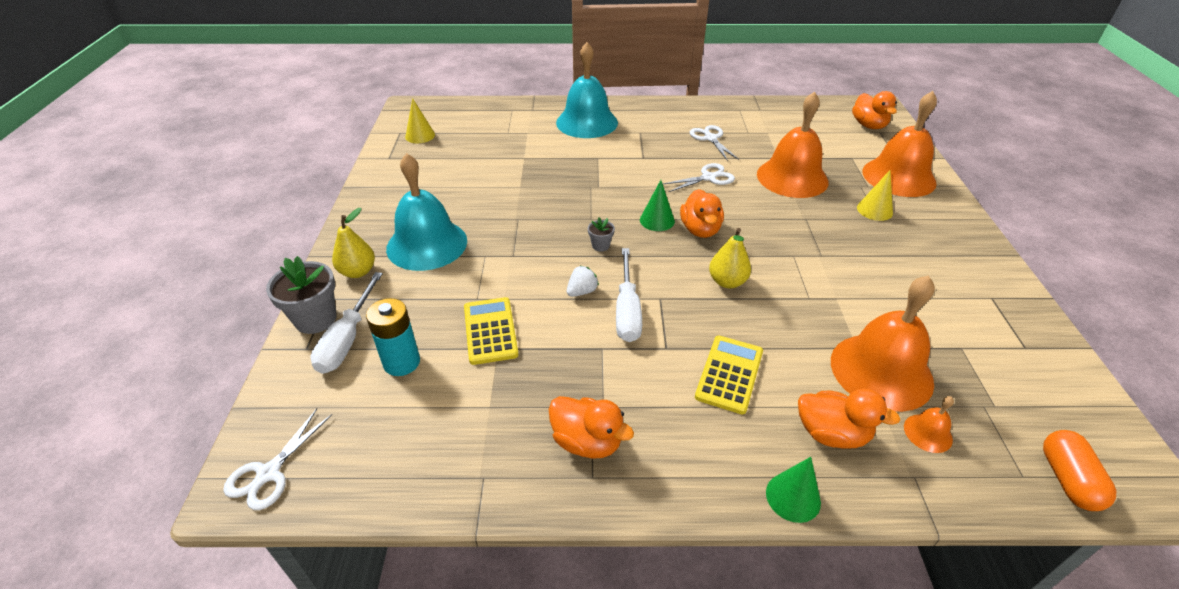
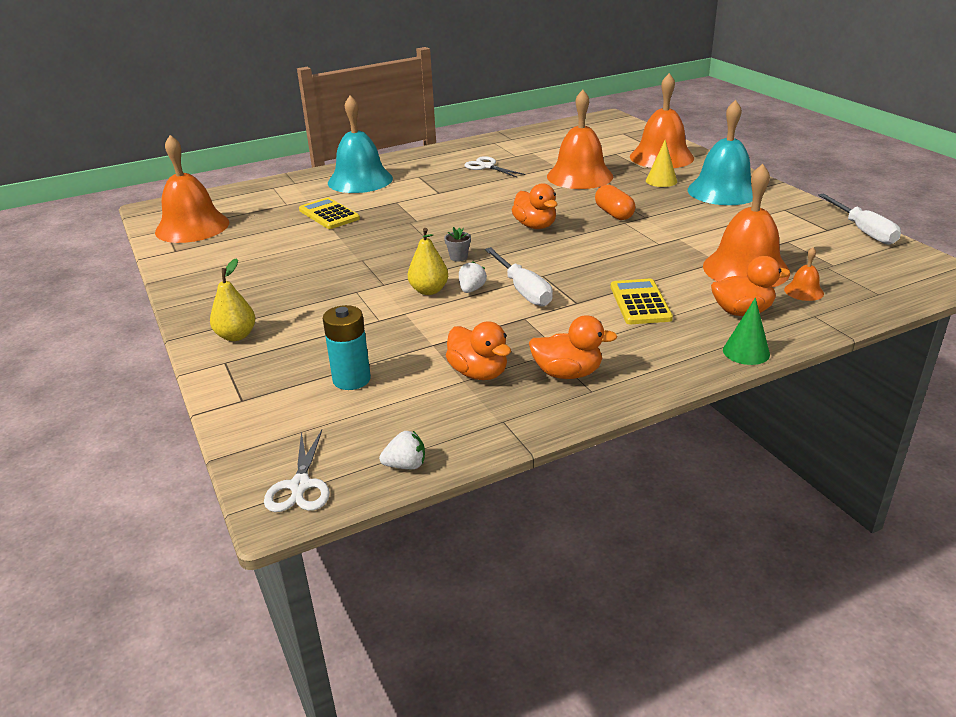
camera: 25 degrees left, 10 degrees down
grey flower pot [266,256,337,334] -> none
white screwdriver [310,272,383,374] -> white screwdriver moved to [818,194,901,245]
turquoise bell [386,153,467,271] -> turquoise bell moved to [688,100,753,205]
yellow cone [405,98,435,143] -> orange bell [155,135,229,243]
yellow calculator [464,297,519,365] -> yellow calculator moved to [299,197,360,229]
green cone [640,180,675,231] -> none
white scissors [663,163,735,192] -> none
yellow pear [709,228,751,288] -> yellow pear moved to [408,228,448,295]
orange duck [852,91,897,129] -> orange duck moved to [446,321,511,380]
orange capsule [1043,430,1116,511] -> orange capsule moved to [595,185,635,220]
none -> white strawberry [379,431,425,469]

